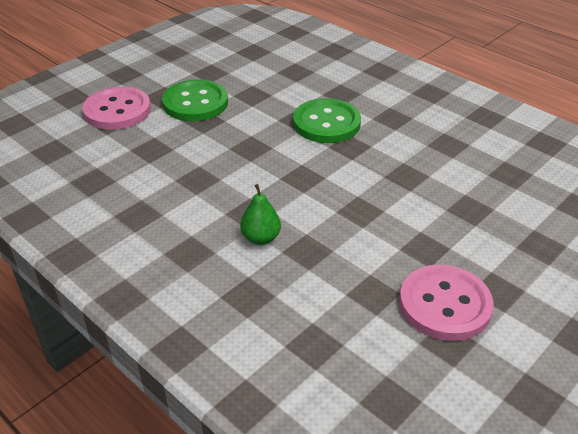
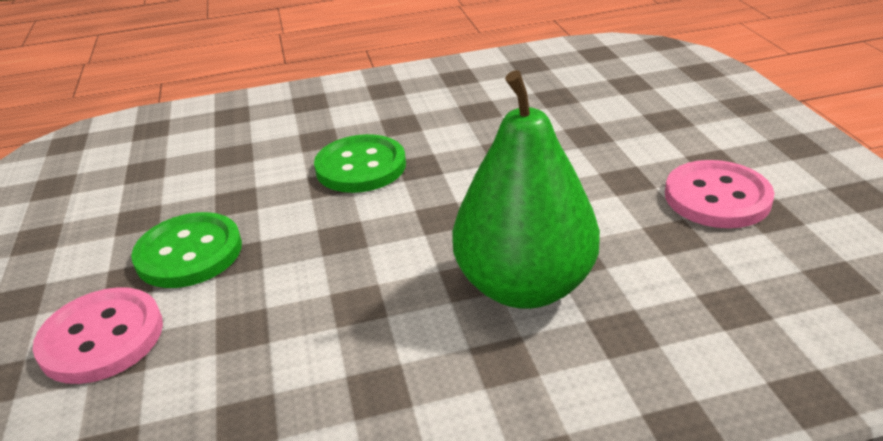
camera: 55 degrees left, 5 degrees down
green pear [240,184,281,245] -> green pear [452,70,600,309], size x2.48

